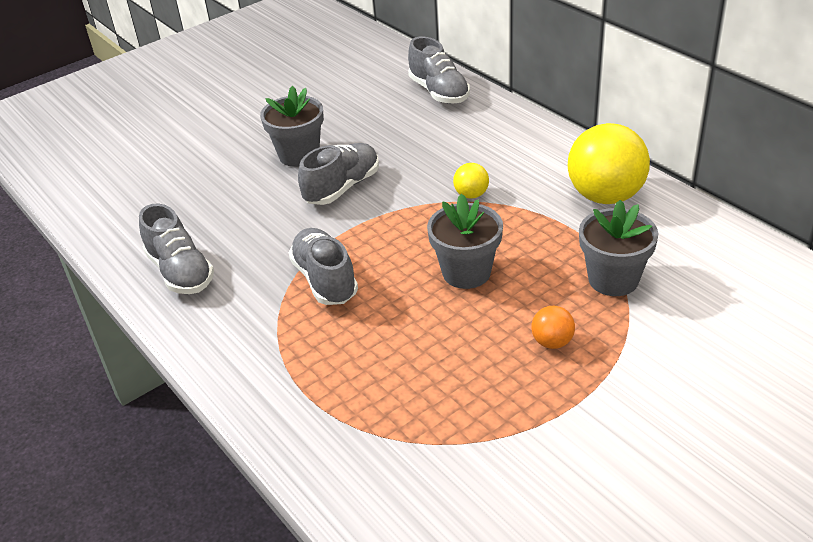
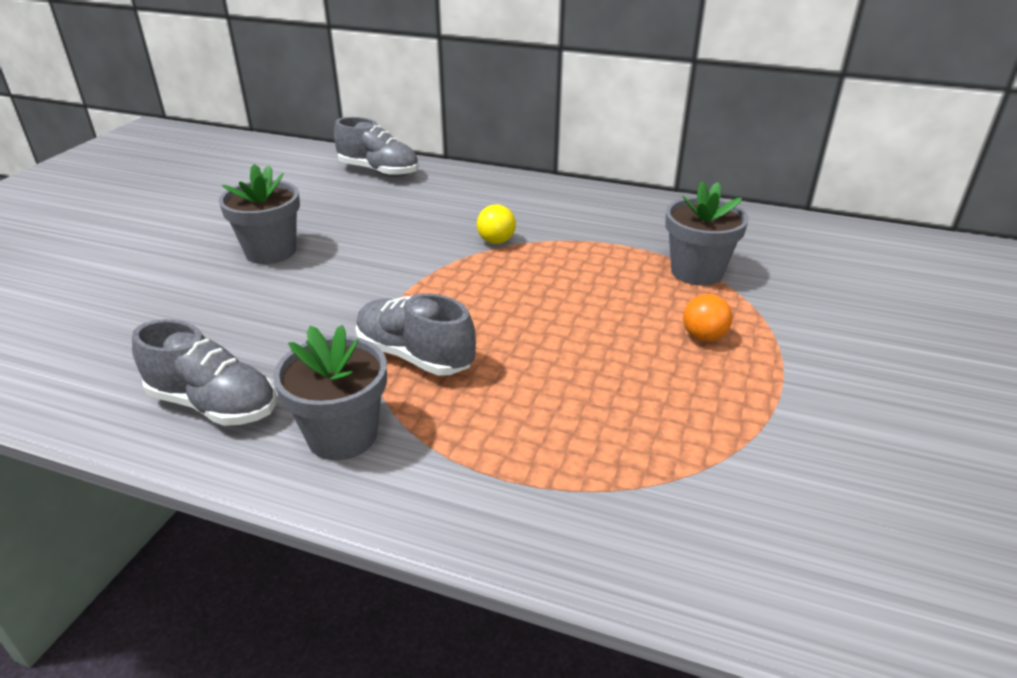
camera: 35 degrees left, 5 degrees down
grey shoe [298,143,379,205] -> none
grey flower pot [427,194,503,289] -> grey flower pot moved to [273,325,387,460]
yellow ball [568,123,650,204] -> none

